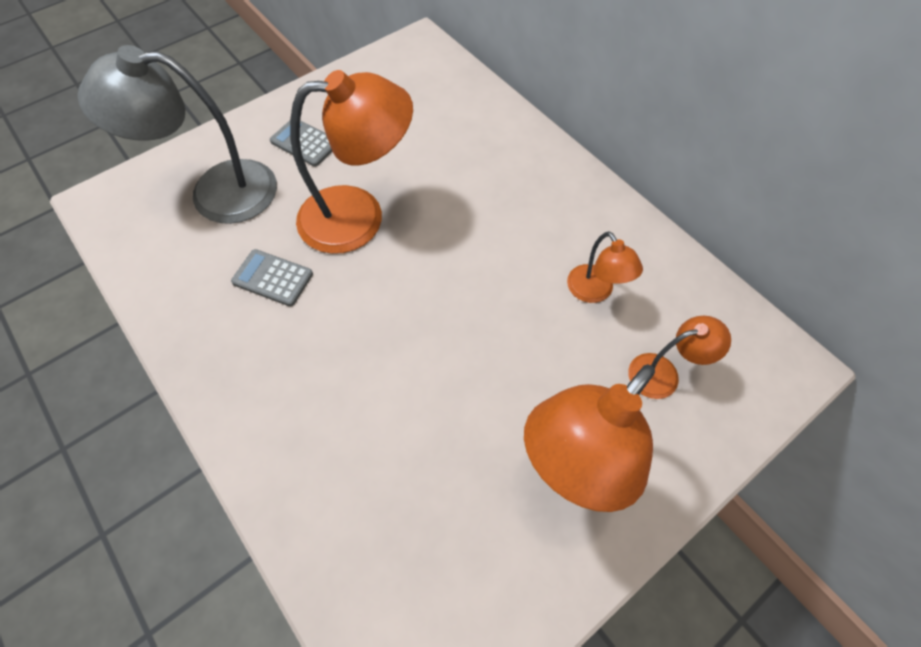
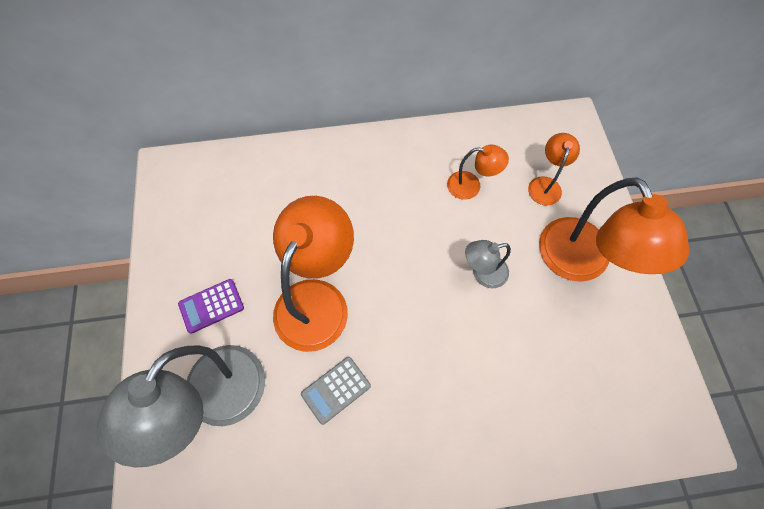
camera: 60 degrees left, 5 degrees up
grey calculator [270,120,332,167] -> purple calculator [178,279,244,334]
none -> grey lamp [465,240,511,288]

